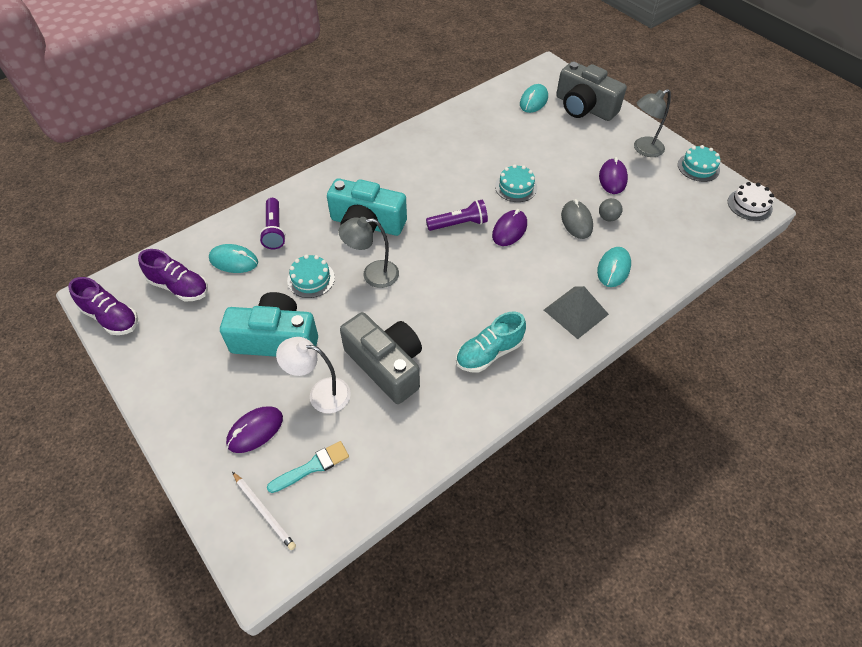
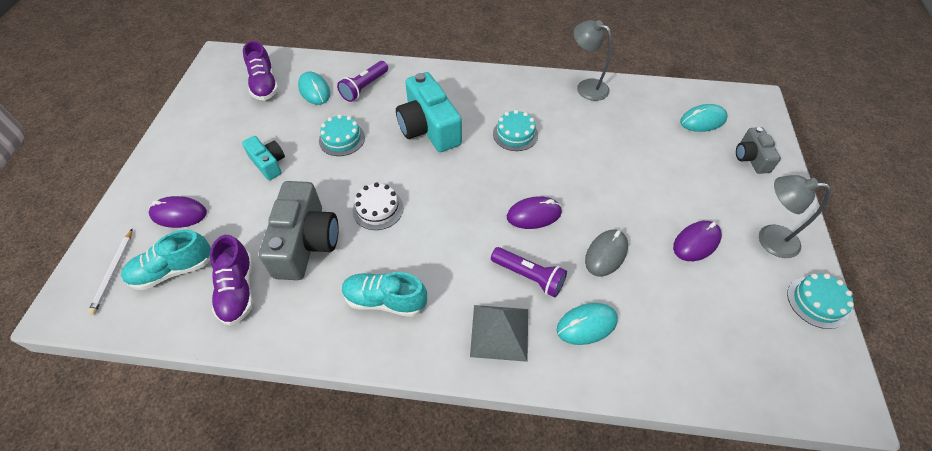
camera: 45 degrees right, 0 degrees up
purple shoe [68,277,138,335] -> purple shoe moved to [210,235,253,326]
turquoise camera [220,292,318,357] -> turquoise camera [242,136,285,180], size x0.55
turquoise brush [267,441,349,493] -> turquoise shoe [121,229,211,290]
white lamp [276,337,351,413] -> none
grey lamp [339,217,399,288] -> grey lamp moved to [574,20,612,101]
purple flashlight [426,200,488,231] -> purple flashlight moved to [491,247,567,297]
turquoise cake [495,164,537,202] -> turquoise cake moved to [493,110,538,151]
grey camera [556,62,627,121] -> grey camera [736,127,781,174], size x0.55
grey ball [599,198,622,221] -> none
white cake [728,182,774,221] -> white cake moved to [353,182,404,230]

